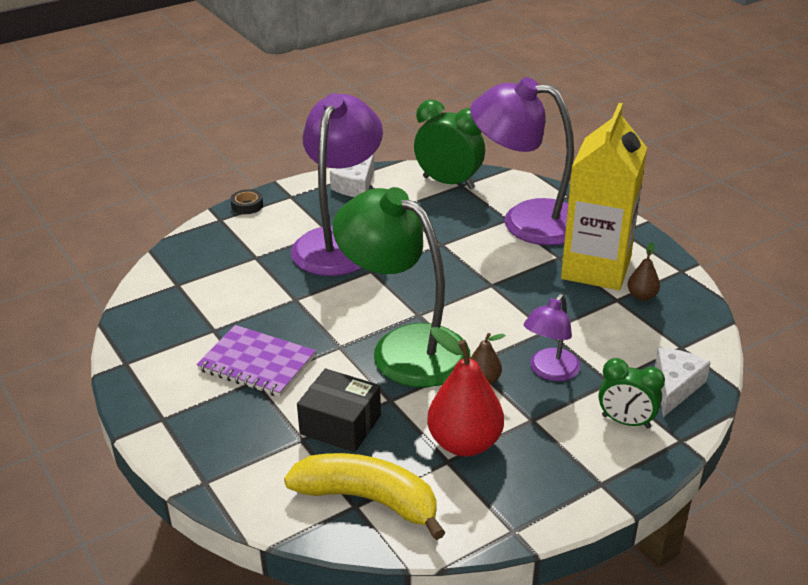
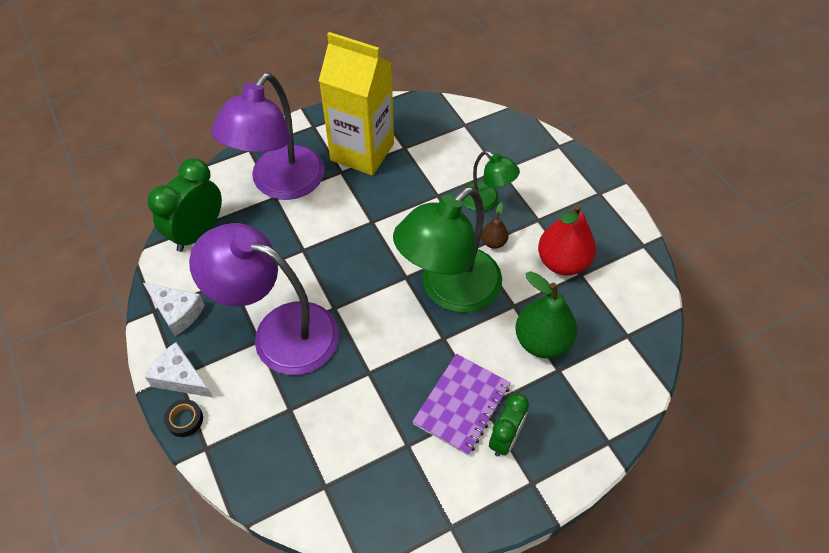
camera: 85 degrees left, 20 degrees up
yellow banana [284,453,445,540] -> none
black box [297,369,381,452] -> green pear [515,271,577,358]
purple lamp [524,294,580,381] -> green lamp [462,151,520,211]
green clock [599,358,665,429] -> green clock moved to [489,393,529,457]
brown pear [627,242,660,301] -> none
white cheese [655,348,711,417] -> white cheese moved to [145,342,213,397]

